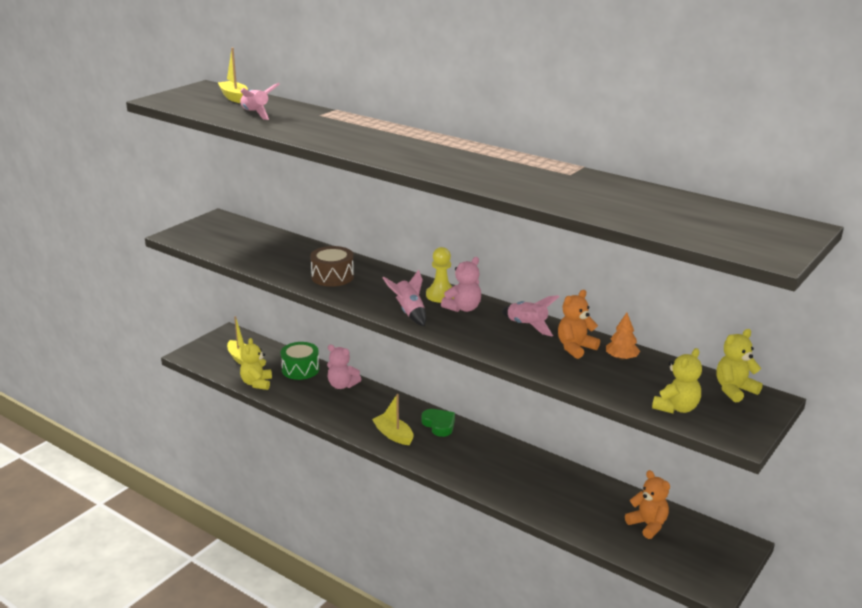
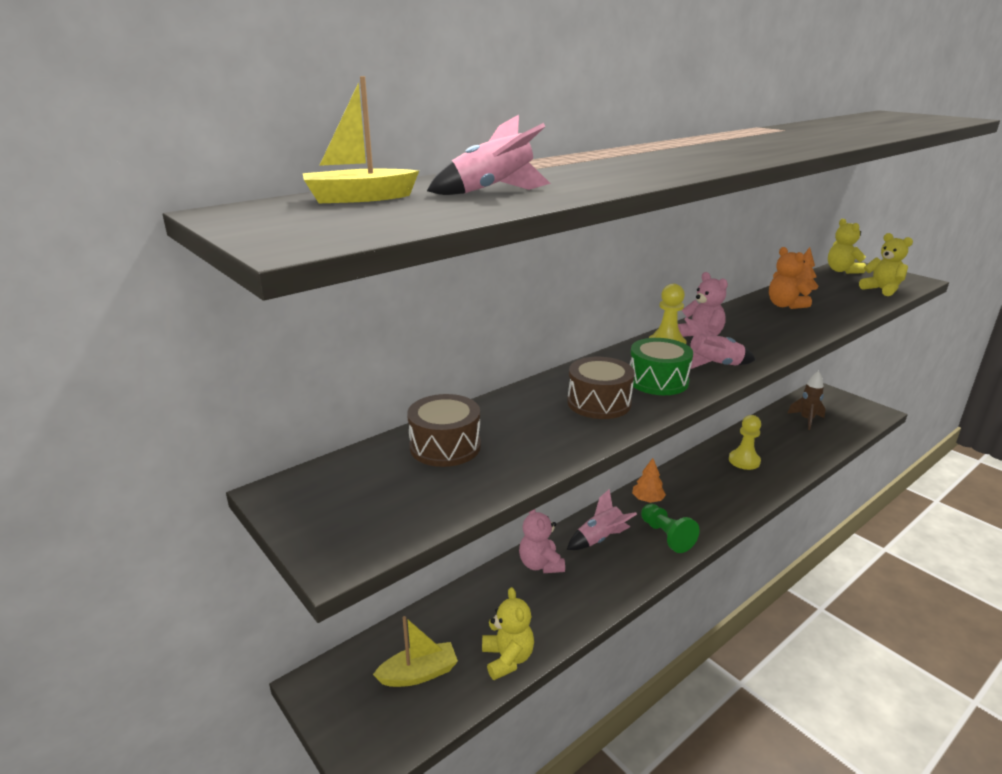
camera: 75 degrees left, 0 degrees up
yellow teddy bear [240,338,272,390] -> yellow teddy bear turned 120 degrees counterclockwise [482,587,534,680]
green drum [281,342,319,380] -> green drum moved to [630,338,693,395]
pink teddy bear [327,344,362,389] -> pink teddy bear turned 120 degrees clockwise [519,509,565,573]
yellow boat [372,394,414,445] -> green pawn [641,504,699,553]
green heart [422,409,455,437] -> orange tree [632,458,666,503]
pink rocket [502,295,560,336] -> pink rocket moved to [567,489,637,550]
orange teddy bear [625,470,670,539] -> brown rocket [787,371,825,430]
none -> brown drum [407,394,481,467]
none -> yellow pawn [729,415,761,470]

